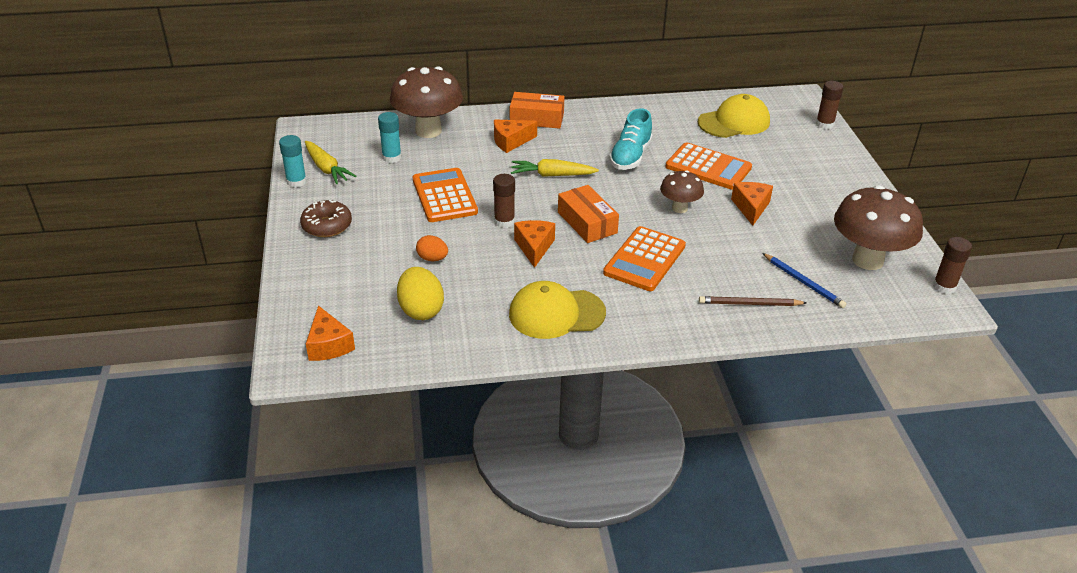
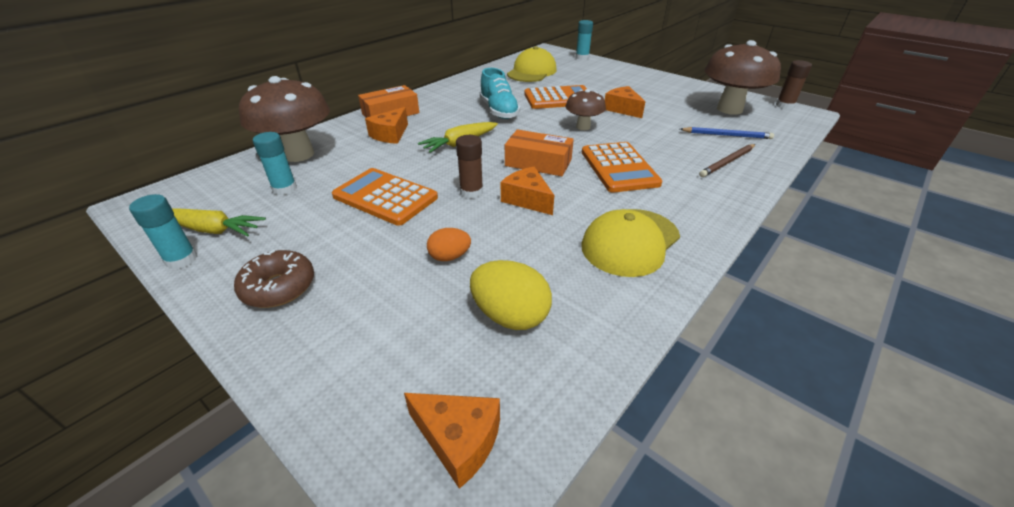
camera: 40 degrees left, 0 degrees up
brown glue stick [816,81,843,129] -> turquoise glue stick [576,20,593,60]

